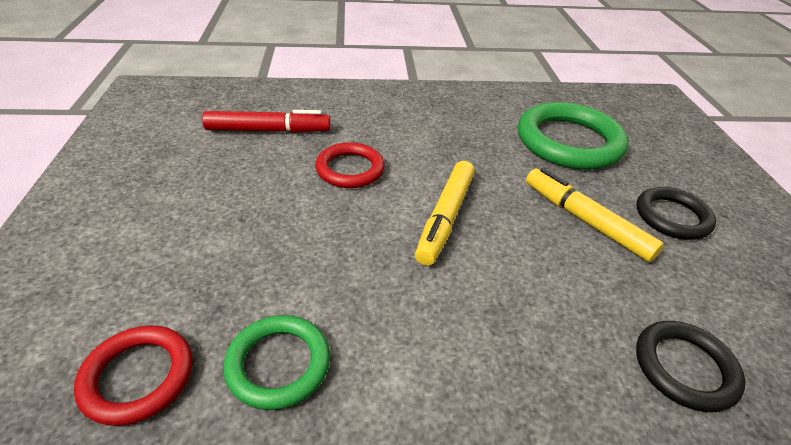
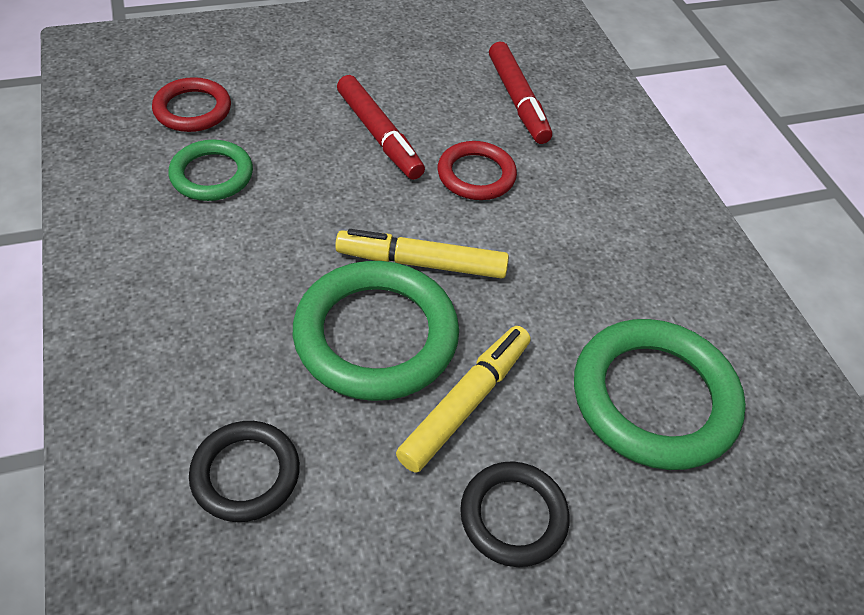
camera: 75 degrees right, 10 degrees up
none -> green ring [293,261,459,401]
none -> red marker [337,75,425,180]

